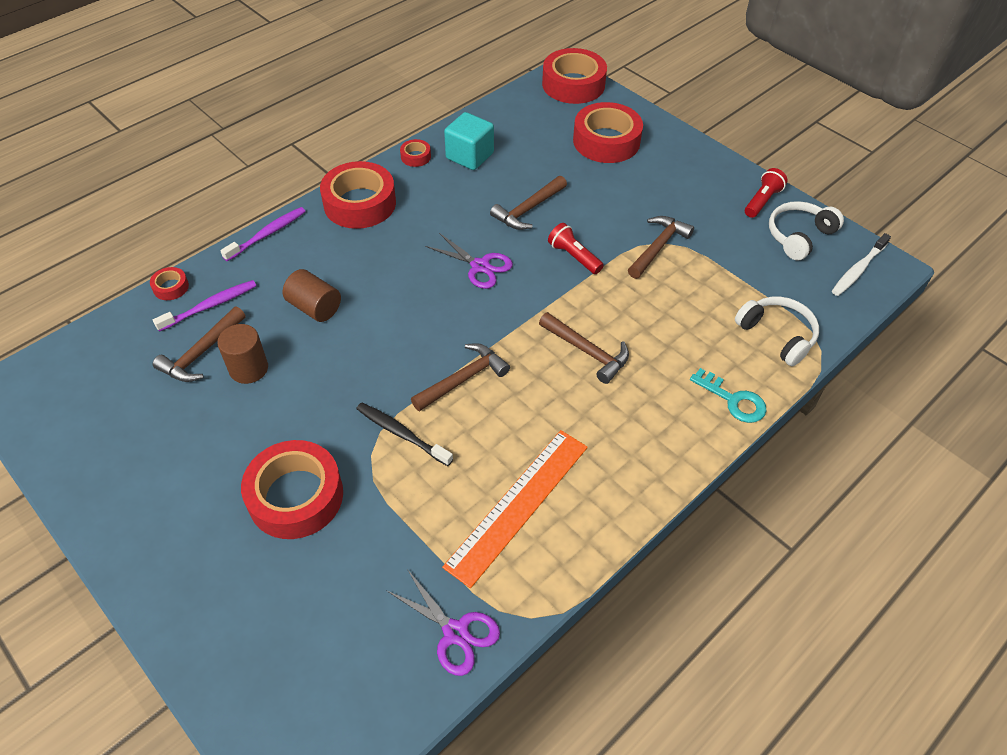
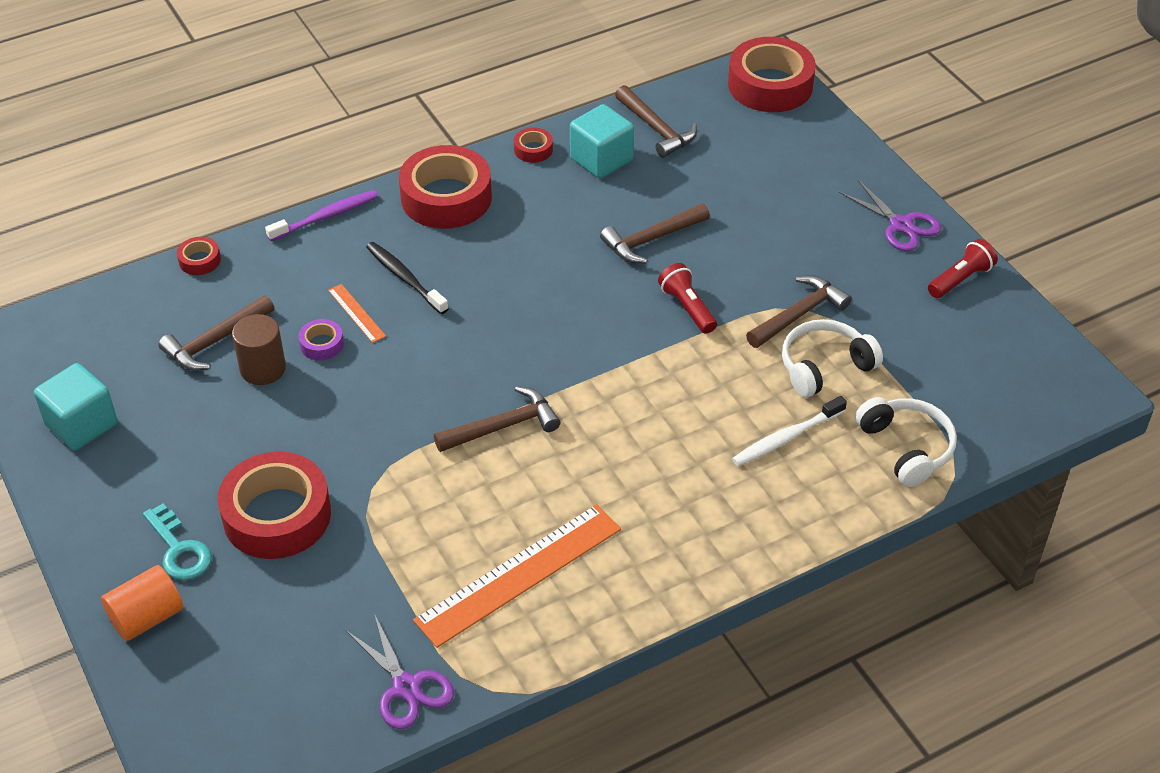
camera: 15 degrees right, 5 degrees down
purple toothbrush [153,280,257,332] -> none
brown cylinder [282,269,341,322] -> orange ruler [328,284,386,343]
black toothbrush [356,402,453,466] -> black toothbrush moved to [366,242,449,314]
purple scissors [425,233,513,289] -> purple scissors moved to [839,180,941,251]
brown hammer [539,312,629,384] -> brown hammer moved to [615,85,697,158]
red tape [573,102,643,163] -> none
turquoise key [690,368,766,423] -> turquoise key moved to [143,504,212,580]
white headphones [769,201,844,260] -> white headphones moved to [782,319,883,398]
white toothbrush [832,233,891,296] -> white toothbrush moved to [732,396,847,466]
none -> turquoise cube [34,363,118,451]
none -> orange cylinder [101,565,183,641]
none -> purple tape [298,319,344,360]

